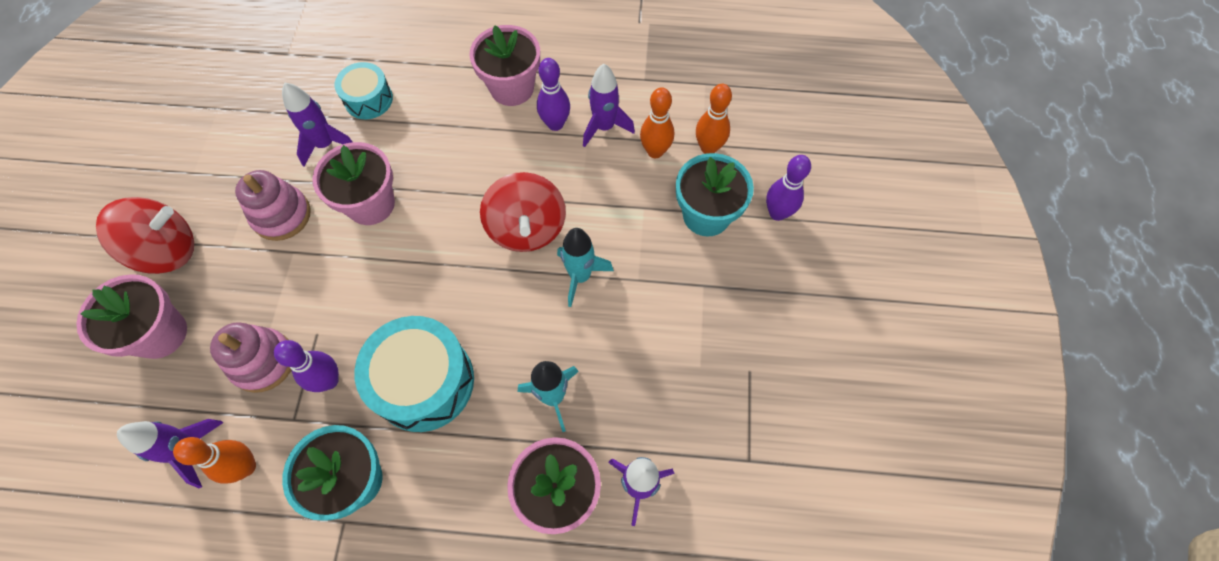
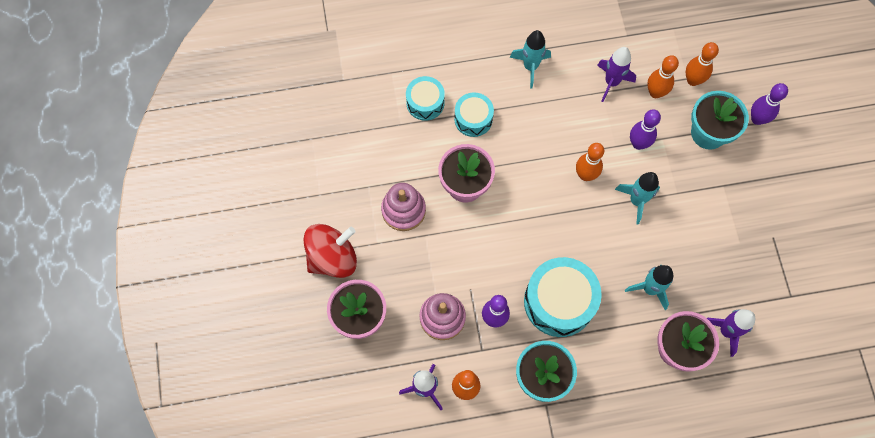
camera: 15 degrees left, 5 degrees up
purple rocket [282,82,353,167] -> none
pink flower pot [469,25,540,106] -> turquoise rocket [510,30,551,88]
red spinning top [480,172,566,252] -> orange bowling pin [576,143,604,181]
purple bowling pin [537,58,570,131] -> purple bowling pin moved to [630,109,661,150]
none -> turquoise drum [454,92,494,137]

